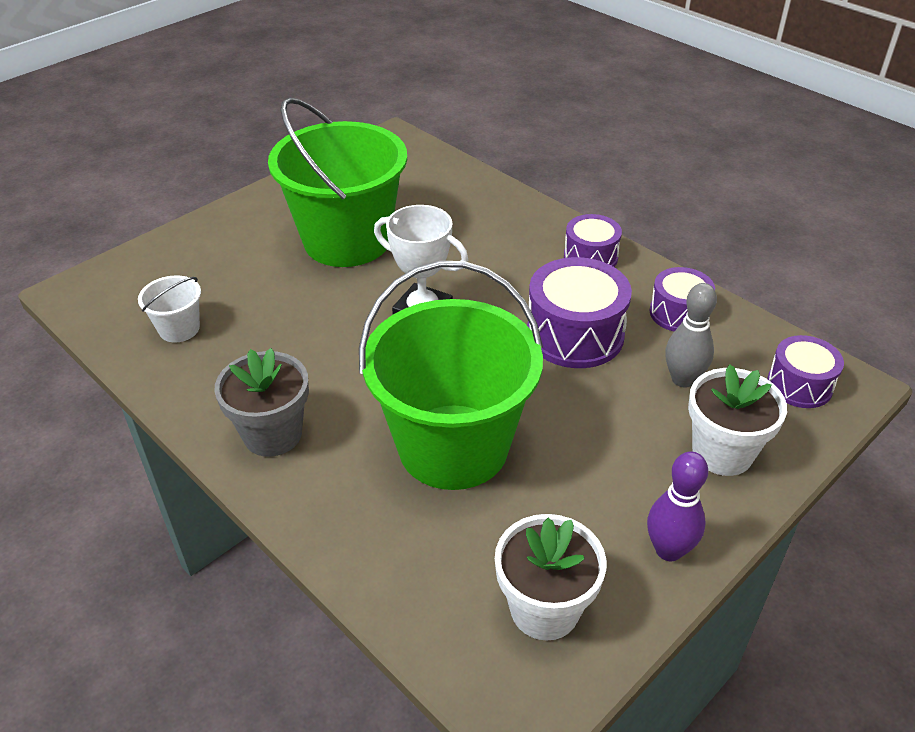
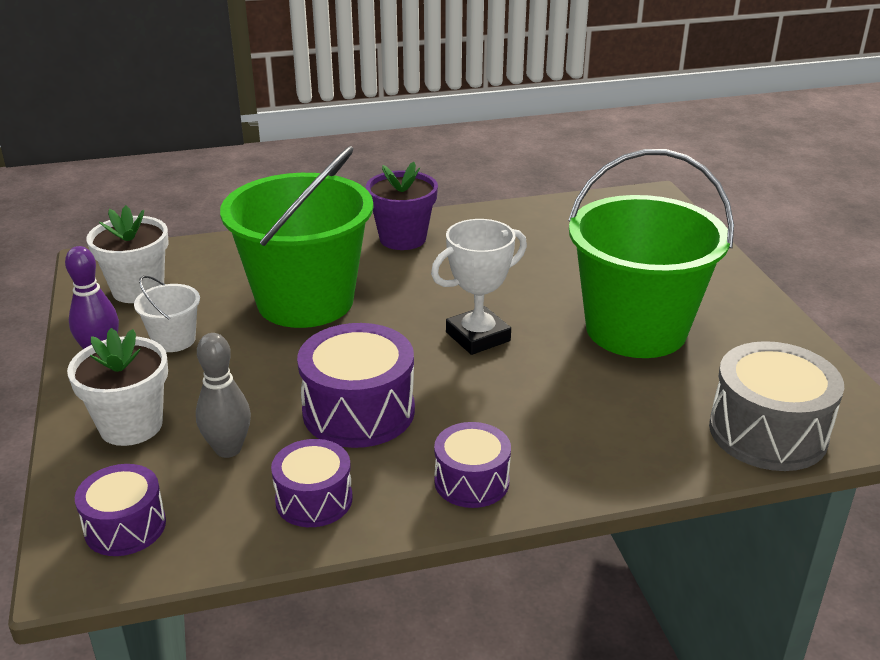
camera: 120 degrees right, 10 degrees down
white bucket [138,275,201,343] -> white bucket moved to [134,275,200,352]
grey flower pot [214,348,309,457] -> purple flower pot [366,162,438,250]
none -> grey drum [709,341,844,471]

